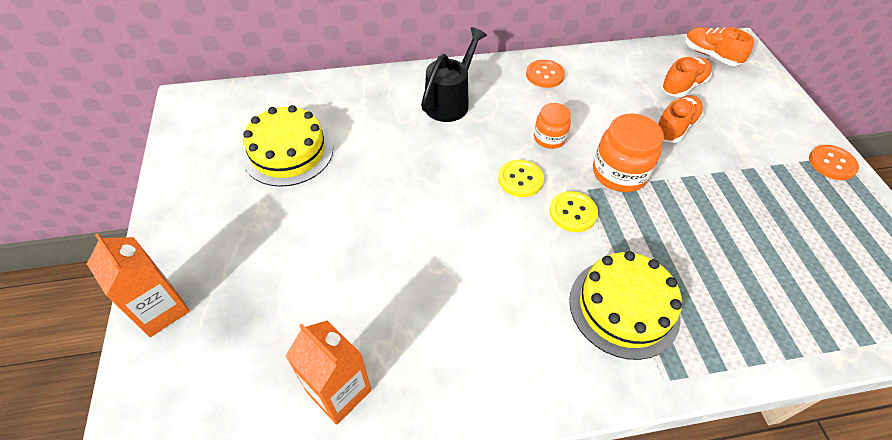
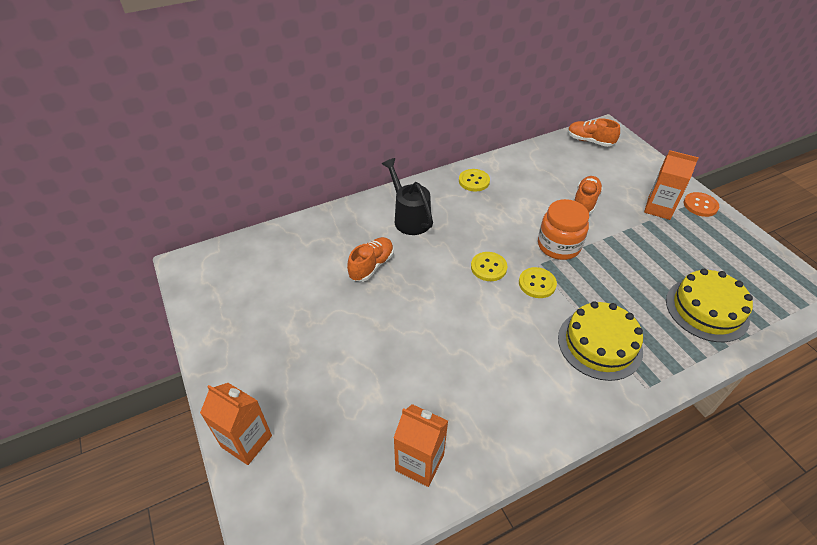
camera: 15 degrees left, 5 degrees down
yellow cake [242,105,333,187] -> yellow cake moved to [666,269,753,342]
black watering can [421,27,487,122] -> black watering can turned 45 degrees counterclockwise [382,158,433,235]
orange button [526,60,565,88] -> yellow button [459,169,490,191]
orange jar [534,103,571,149] -> none
orange shoe [661,57,712,97] -> orange shoe moved to [347,237,394,282]
none -> orange carton [644,150,699,220]

